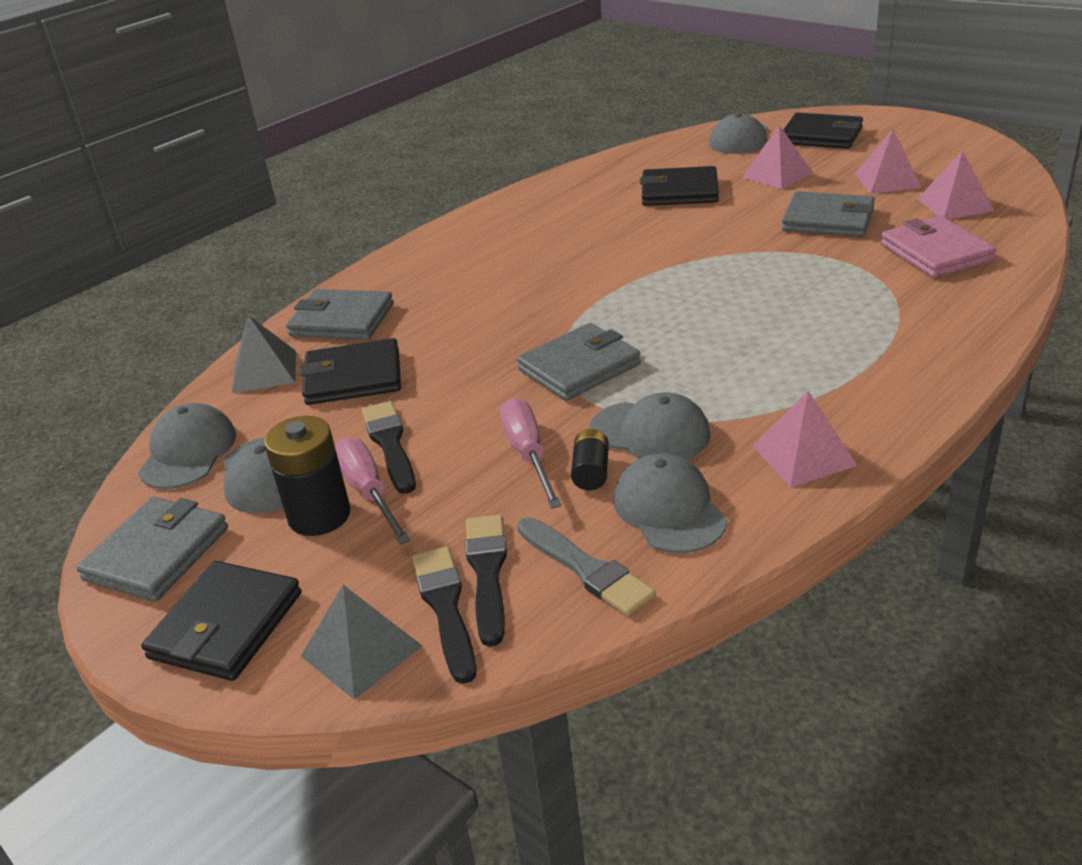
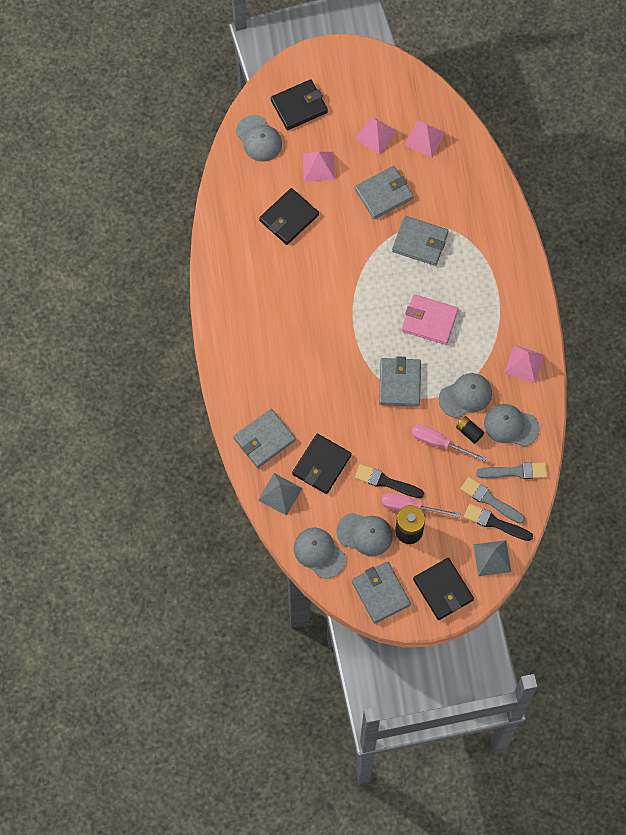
camera: 55 degrees left, 35 degrees up
black brush [465,514,507,647] -> grey brush [461,477,525,524]
pink wallet [881,216,996,278] -> pink wallet moved to [402,294,459,345]
none -> grey wallet [392,216,449,266]

